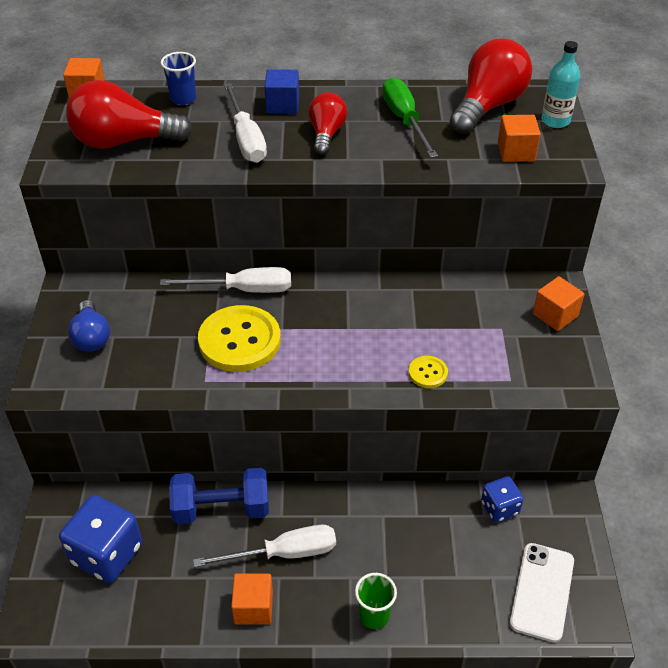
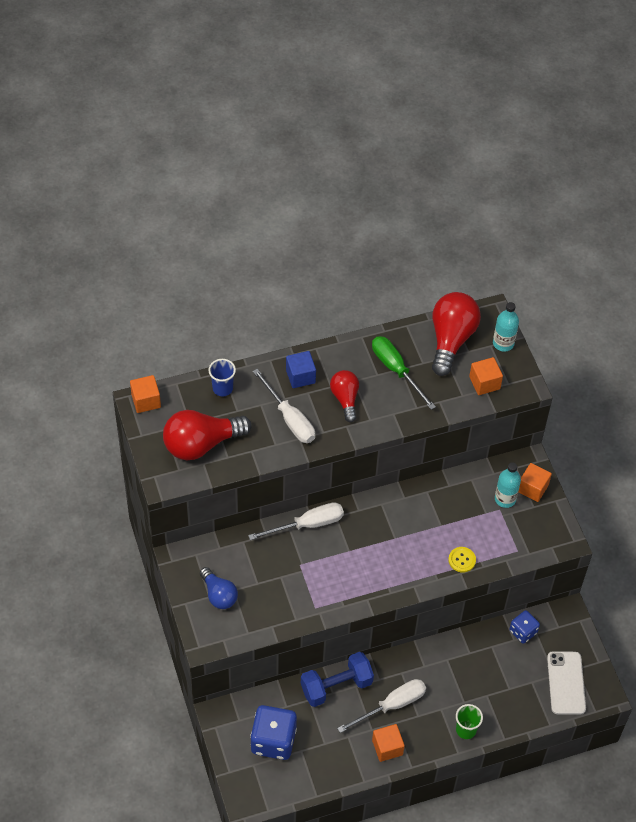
camera: 20 degrees left, 10 degrees up
yellow button [198,305,281,372] -> none
none -> turquoise bottle [495,462,521,508]

